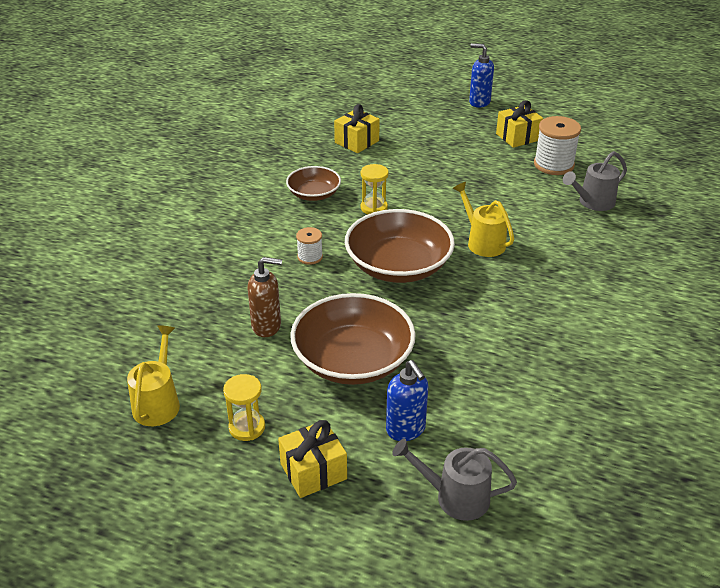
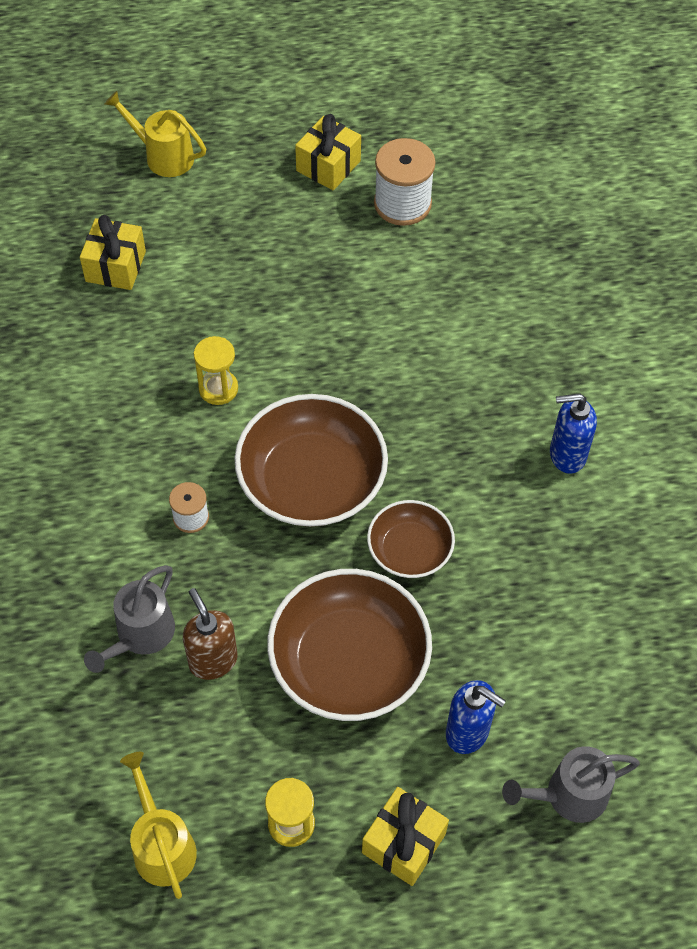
camera: 30 degrees left, 20 degrees up
brown soap dispenser [248,257,282,337] -> brown soap dispenser turned 90 degrees counterclockwise [183,588,238,680]
brown bowl [286,166,341,201] -> brown bowl moved to [367,500,455,578]
yellow watering can [453,182,514,257] -> yellow watering can moved to [105,91,206,177]
blue soap dispenser [469,44,494,108] -> blue soap dispenser moved to [550,393,597,474]
grey watering can [563,151,627,211] -> grey watering can moved to [84,565,175,673]

